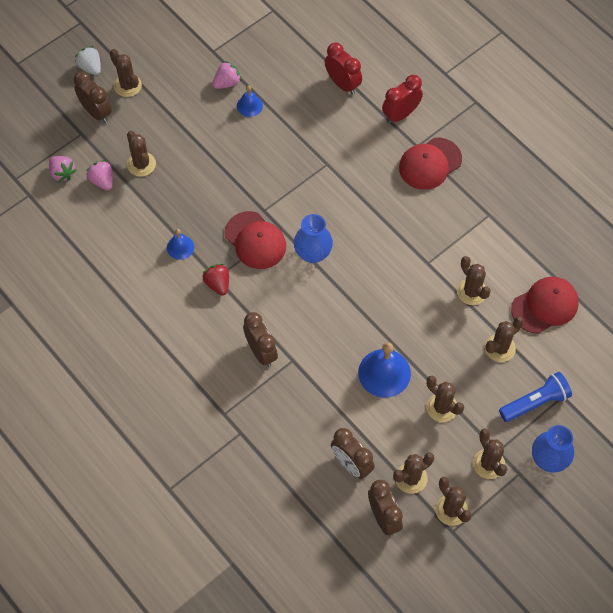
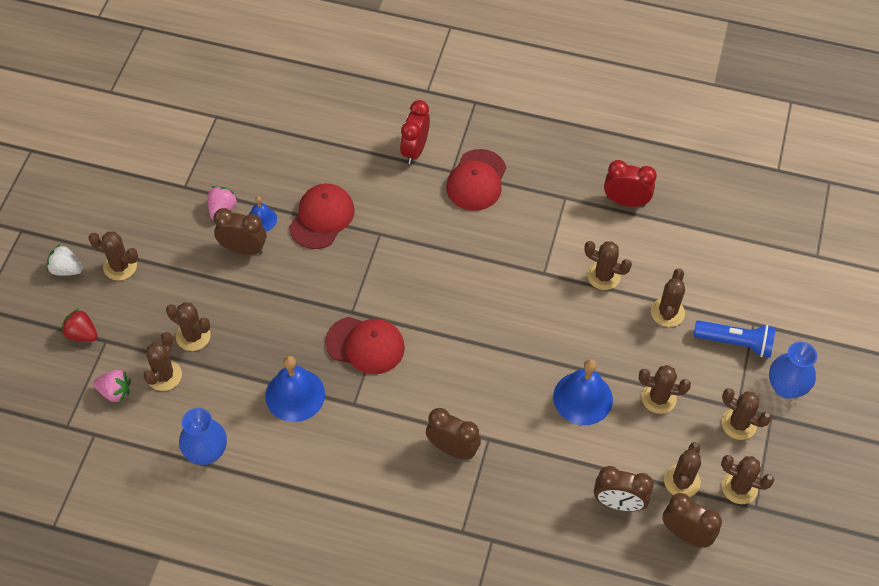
camera: 35 degrees left, 5 degrees down
brown clock [74,71,112,123] -> brown clock moved to [213,208,266,255]
pink strawberry [86,160,113,191] -> brown cactus [143,332,182,391]
blue bell [167,229,194,260] -> blue bell [265,356,325,422], size x1.82
red strawberry [203,264,229,295] -> red strawberry moved to [62,308,98,342]
blue vase [294,214,333,263] -> blue vase moved to [179,408,227,465]
red clock [325,43,362,95] -> red clock moved to [604,160,657,207]
blue flashlight [499,372,572,422] -> blue flashlight turned 75 degrees clockwise [694,320,776,357]
red cap [511,277,579,334] -> red cap moved to [289,184,355,249]

